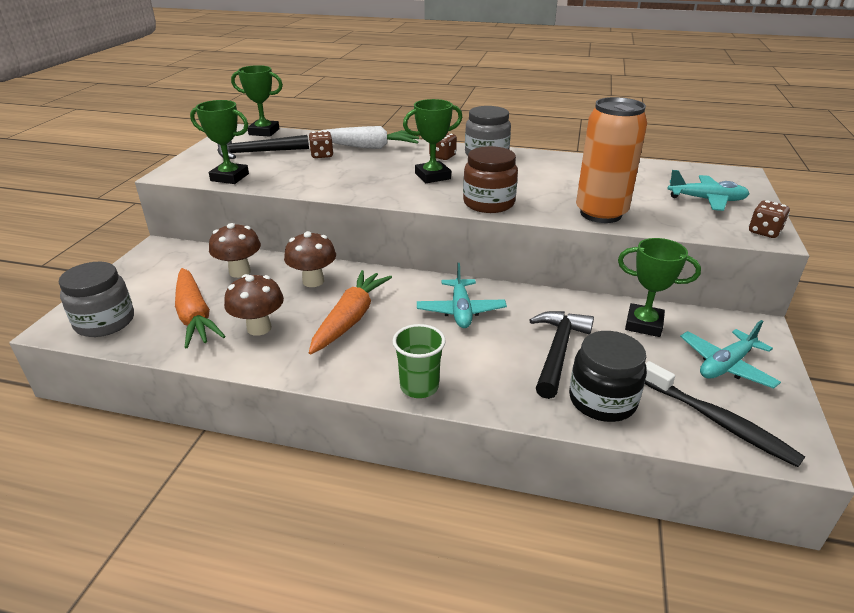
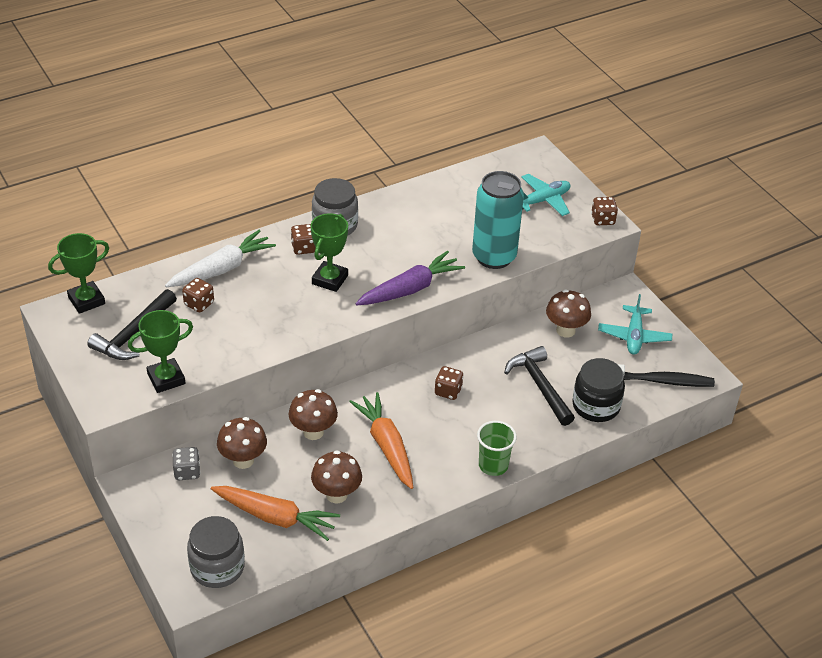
camera: 45 degrees left, 10 degrees up
turquoise plane [417,263,507,328] -> brown dice [435,366,463,400]
brown jar [463,146,518,213] -> purple carrot [355,251,465,305]
orange can [576,97,647,223] -> turquoise can [472,171,524,269]
green trophy [618,238,701,337] -> brown mushroom [546,290,591,338]
none -> grey dice [172,447,200,480]

